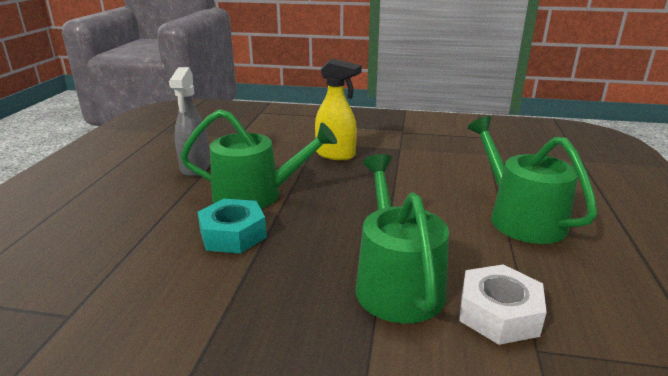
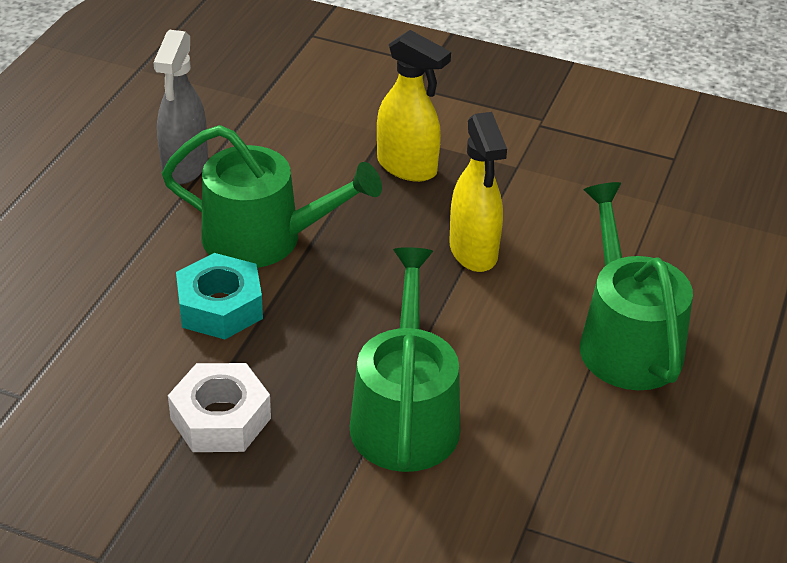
camera: 10 degrees right, 15 degrees up
white nut [459,264,547,345] -> white nut moved to [168,363,271,452]
none -> yellow spray bottle [449,112,507,272]

